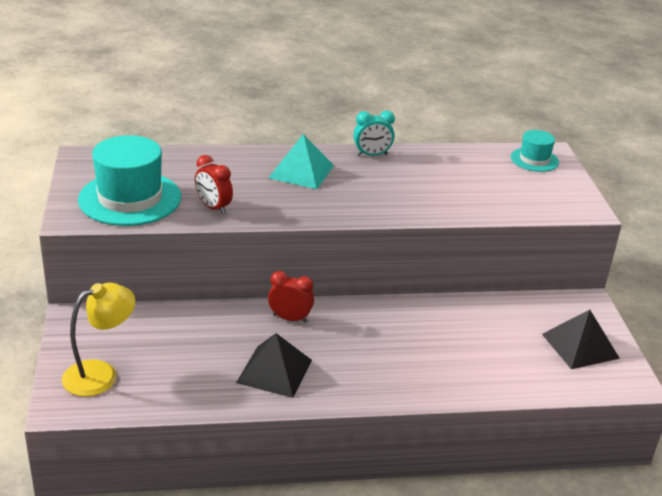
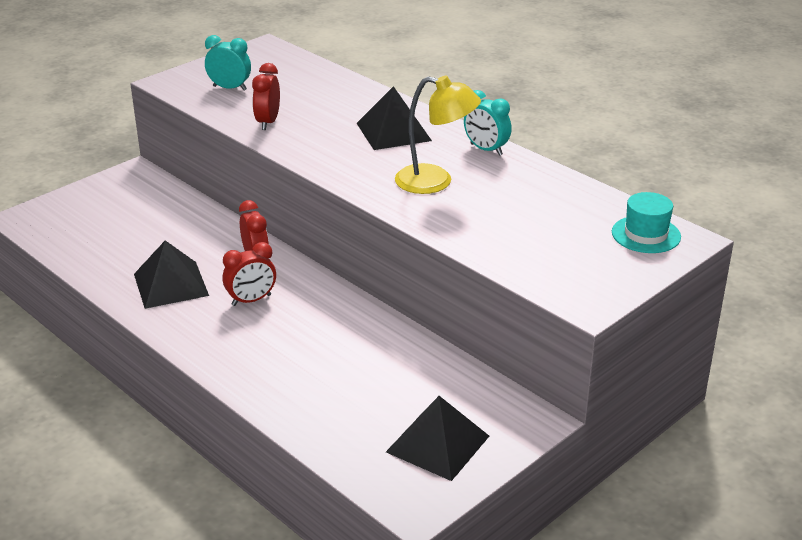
camera: 55 degrees right, 0 degrees up
yellow lamp [62,283,135,397] -> yellow lamp moved to [395,76,481,194]
turquoise hat [78,135,181,226] -> turquoise clock [205,35,251,91]
turquoise pyramid [269,134,334,189] -> black pyramid [357,86,432,150]
none -> red clock [223,242,276,306]

